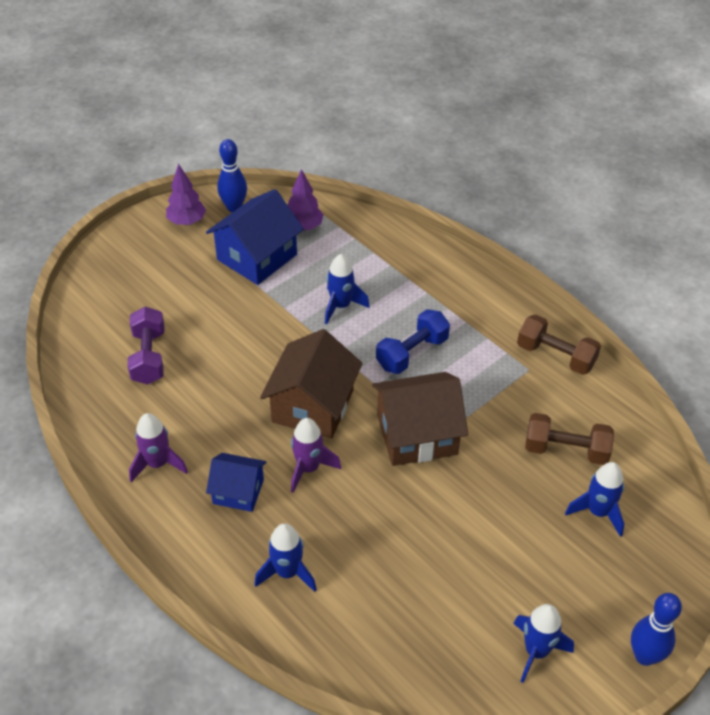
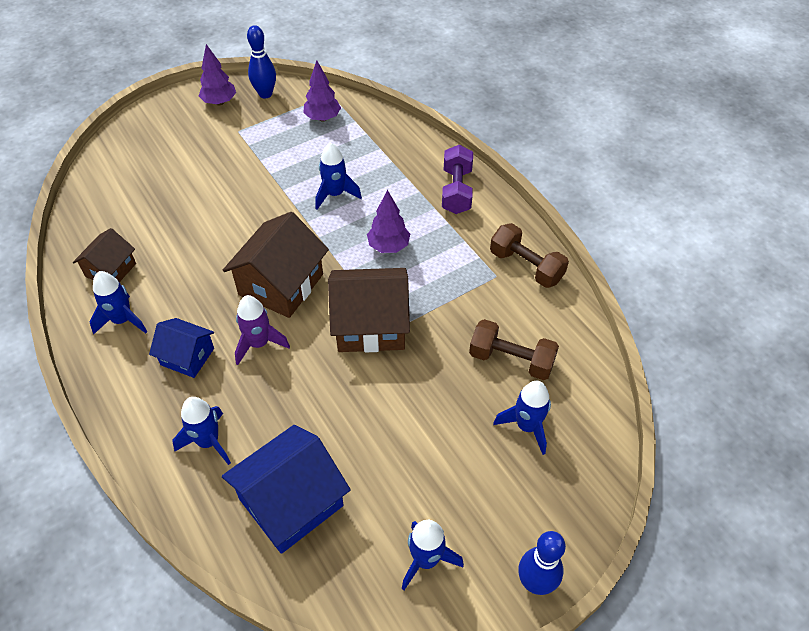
camera: 10 degrees right, 5 degrees up
purple dumbbell [127,307,164,385] -> purple dumbbell moved to [442,145,473,214]
purple rocket [129,413,188,482] -> blue rocket [90,271,147,335]
blue house [206,189,304,285] -> blue house moved to [222,425,351,554]
blue dumbbell [376,309,450,374] -> purple tree [367,190,410,253]
none -> brown house [73,228,136,282]

